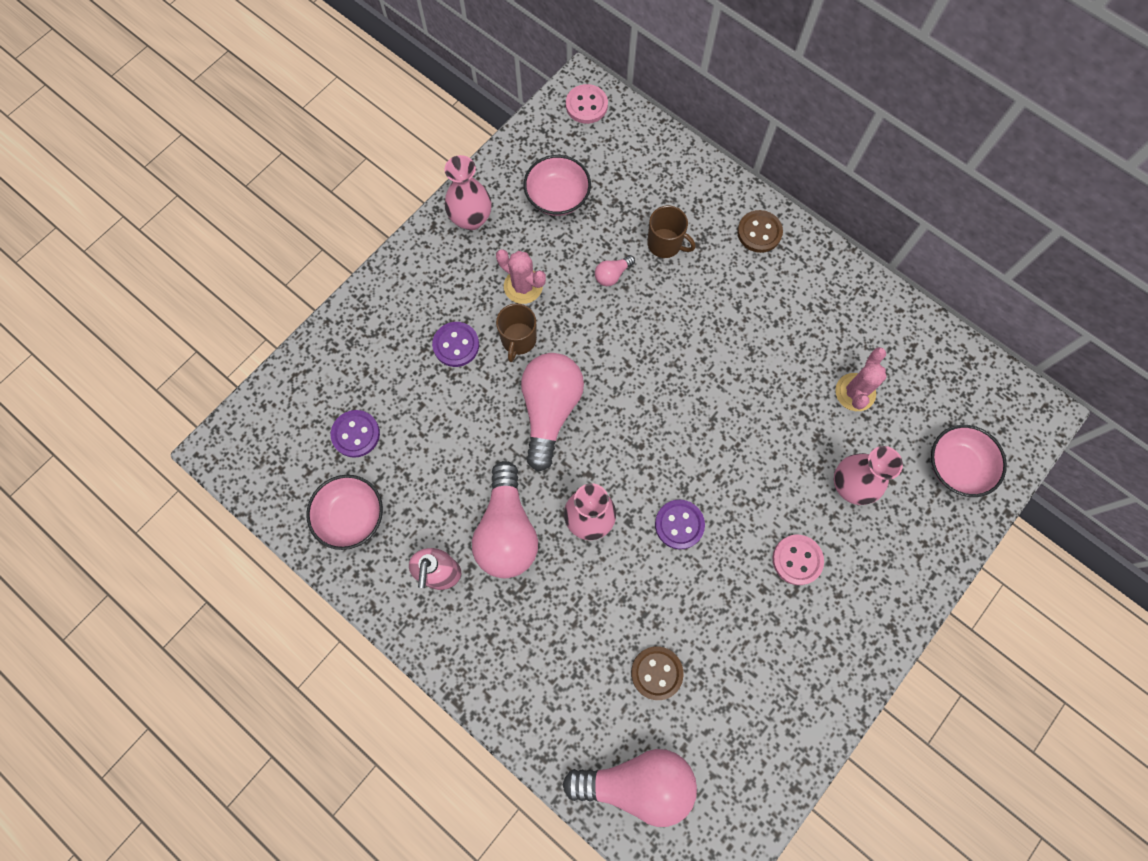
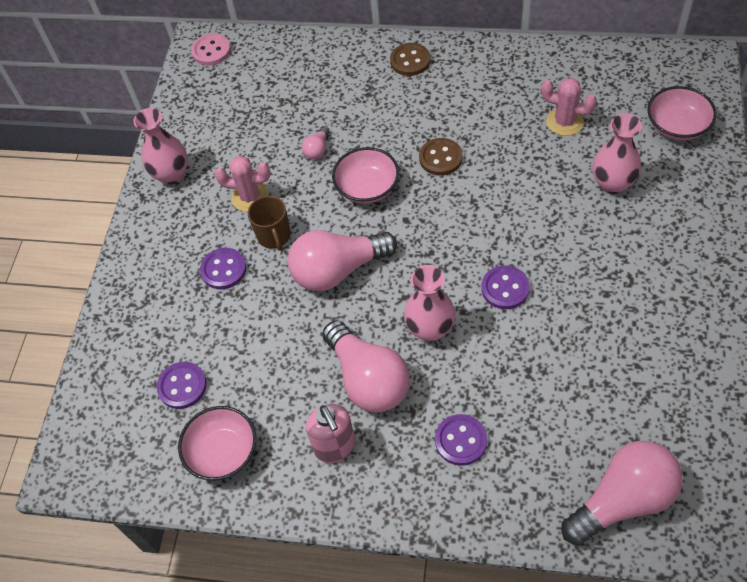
camera: 25 degrees left, 15 degrees down
pink light bulb [521,353,584,472] -> pink light bulb turned 90 degrees counterclockwise [288,230,397,292]
pink bowl [524,155,591,216] -> pink bowl moved to [332,147,399,204]
brown button [631,646,684,700] -> brown button moved to [419,138,463,176]
brown mug [647,206,696,258] -> none
pink button [773,535,824,585] -> none
pink cactus [835,347,887,411] -> pink cactus turned 60 degrees counterclockwise [541,78,597,136]
none -> purple button [435,414,487,466]

